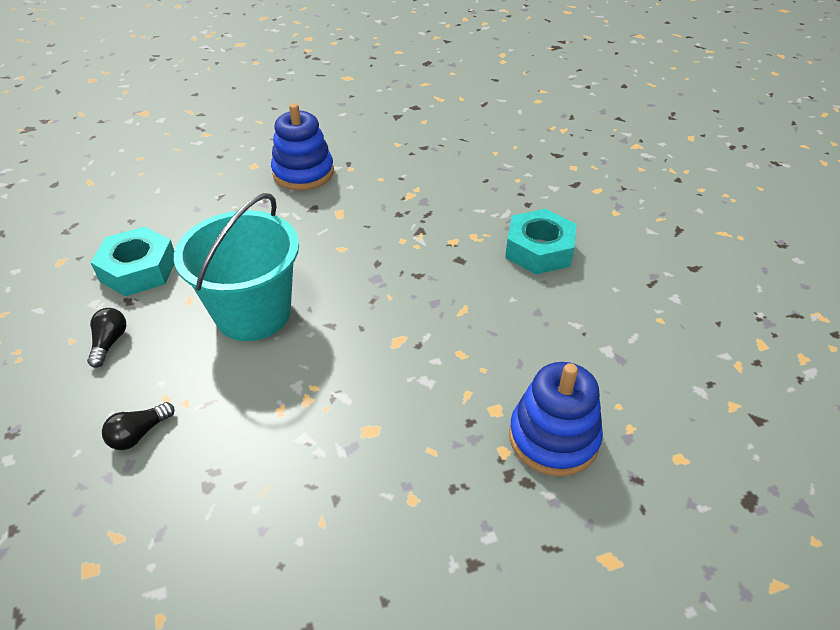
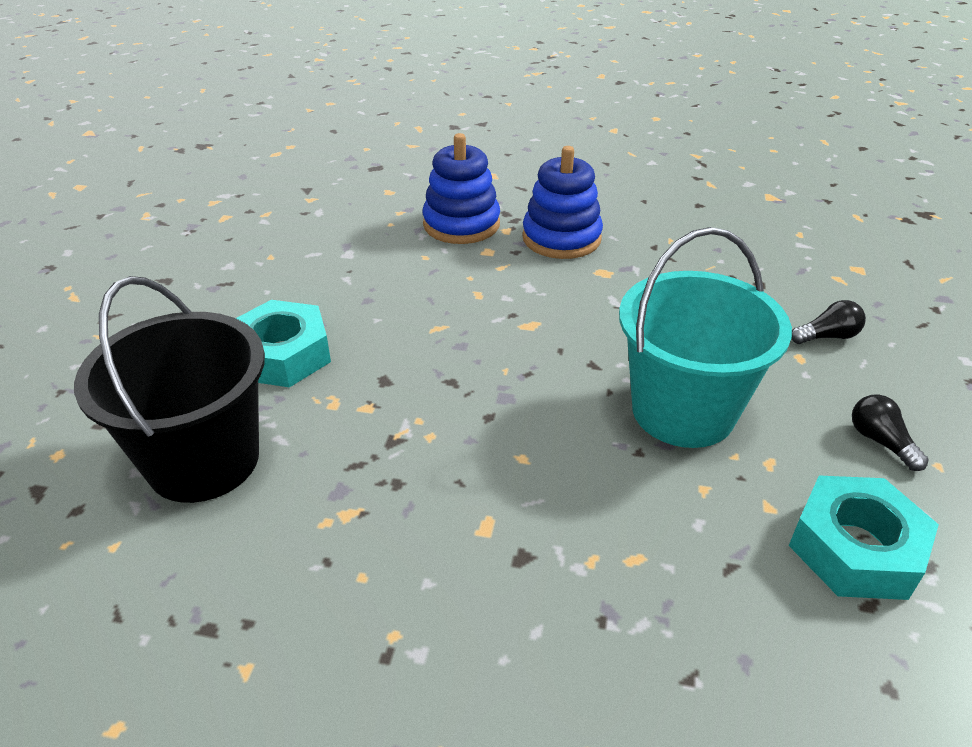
camera: 150 degrees left, 5 degrees down
black light bulb [87,308,126,368] -> black light bulb turned 120 degrees clockwise [852,394,929,471]
blue stacking toy [271,103,334,191] -> blue stacking toy moved to [522,146,603,259]
none -> black bucket [74,276,265,503]

